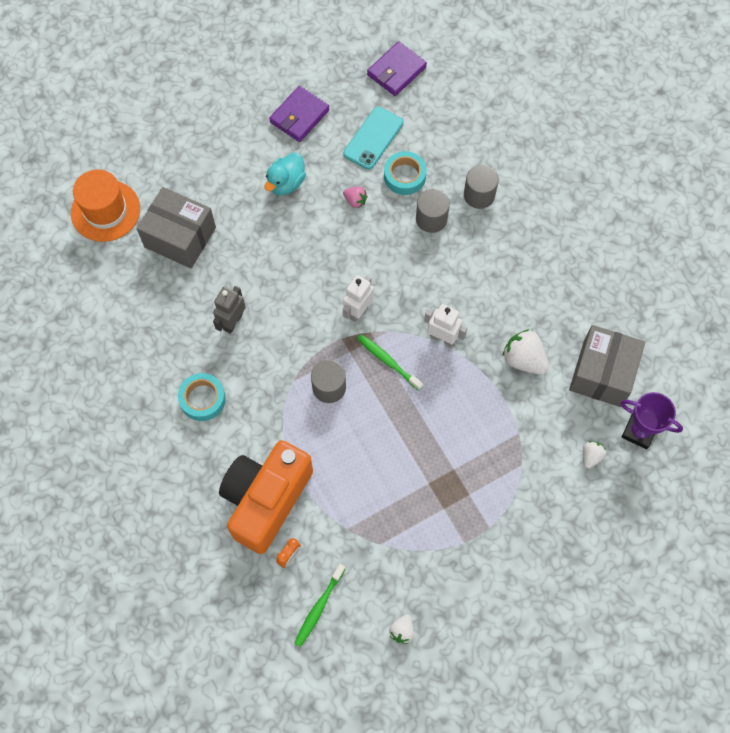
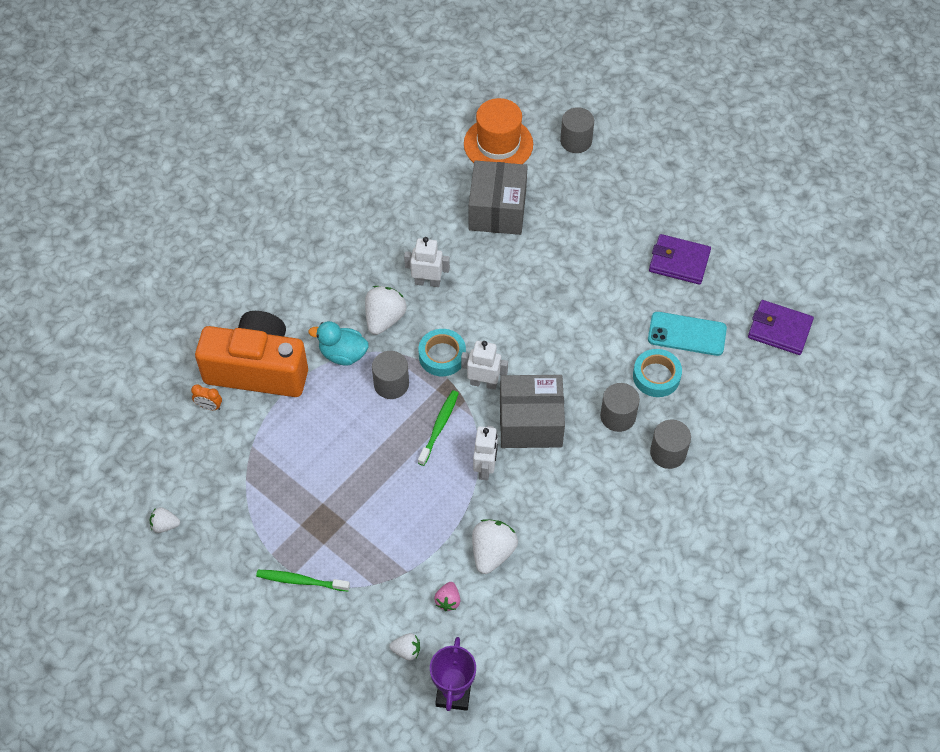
camera: 70 degrees right, 10 degrees down
turquoise tape [178,373,226,421] -> turquoise tape moved to [419,329,466,376]
grey robot [213,286,246,334] -> white robot [404,237,450,287]
turquoise duck [264,153,306,195] -> turquoise duck moved to [308,321,369,365]
green toothbrush [294,564,346,647] -> green toothbrush moved to [256,570,350,591]
pink strawberry [343,187,367,208] -> pink strawberry moved to [434,582,460,611]
grey box [569,325,645,407] -> grey box moved to [500,375,565,448]
none -> white strawberry [365,286,406,335]
none -> grey cylinder [560,107,594,153]

